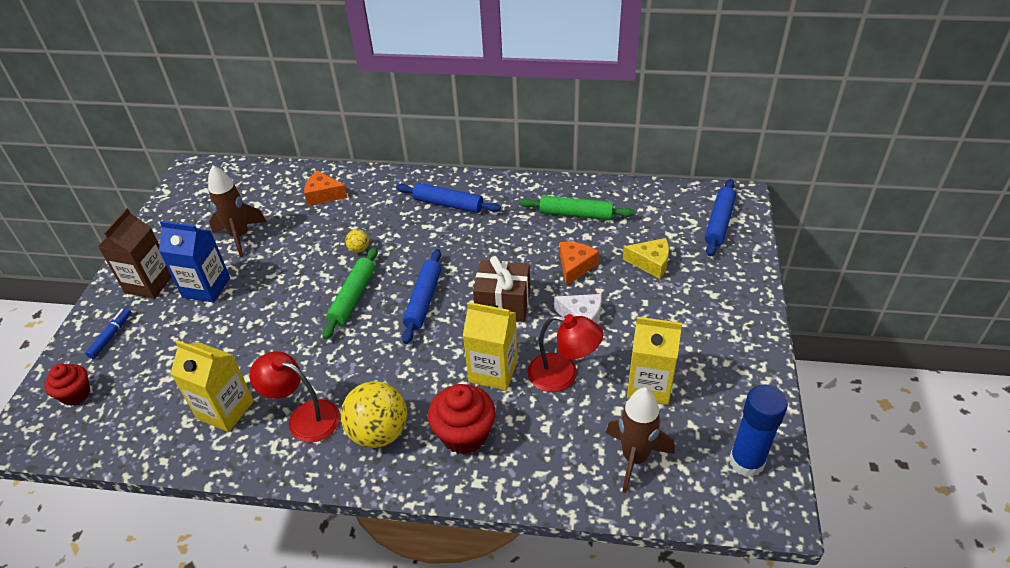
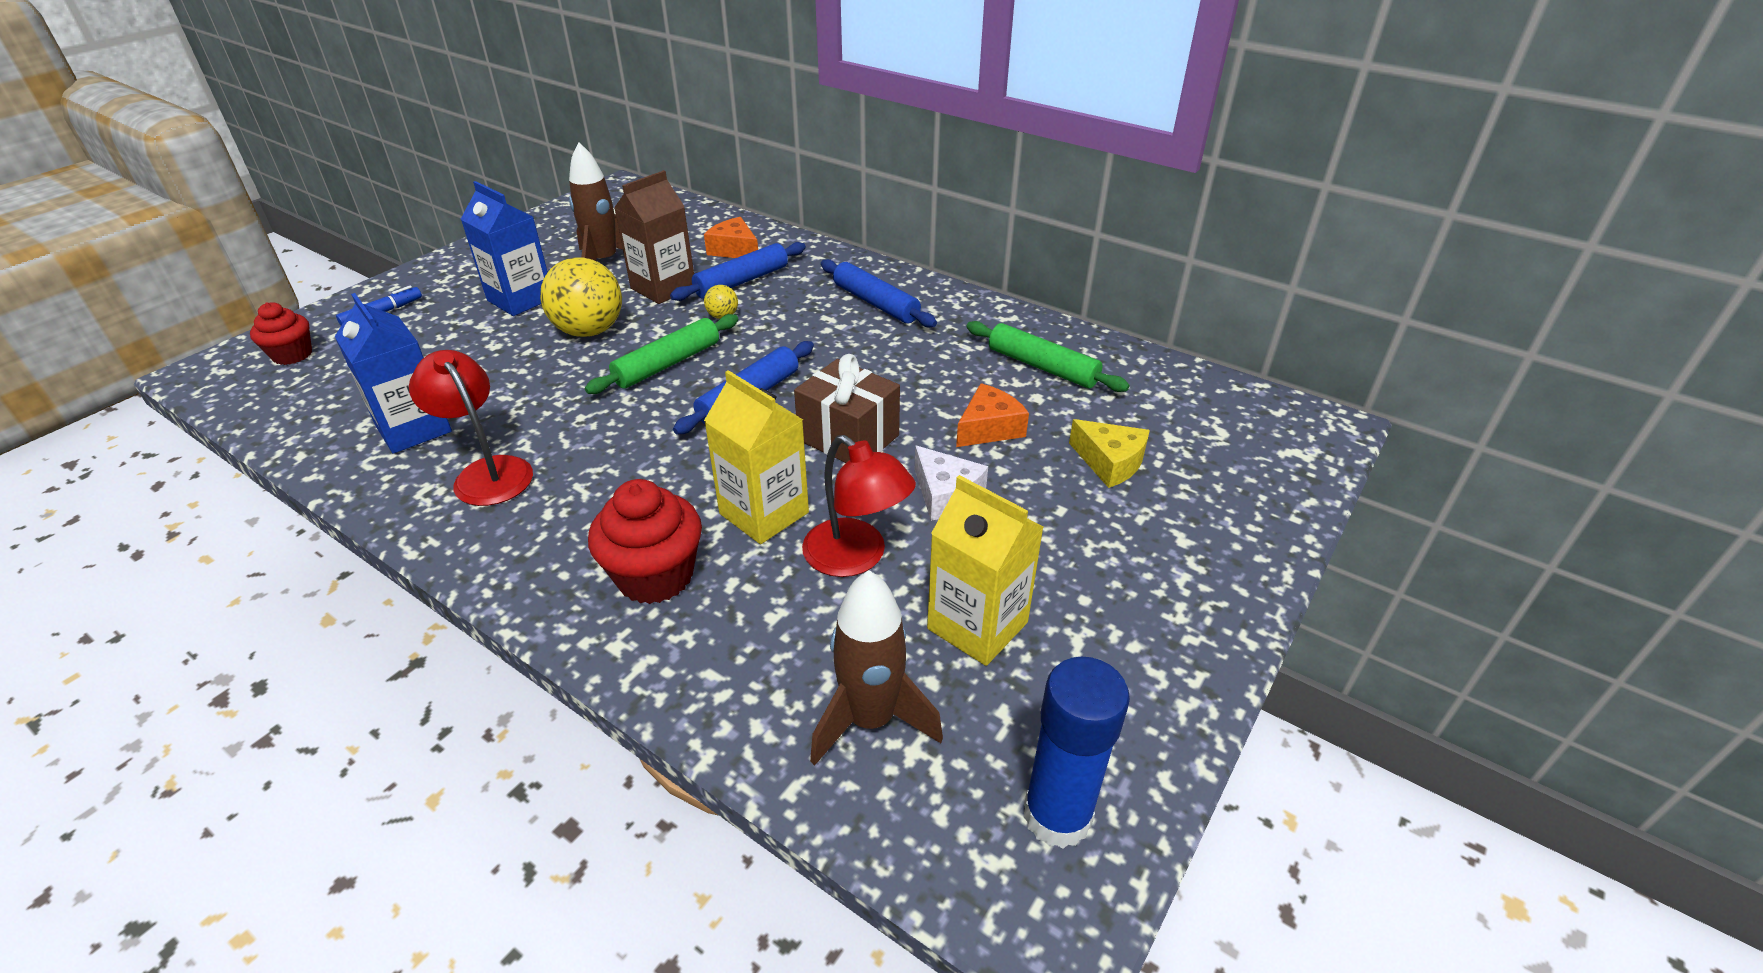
camera: 25 degrees right, 5 degrees down
brown carton [98,208,172,299] -> brown carton moved to [614,170,694,304]
yellow carton [170,340,254,432] -> blue carton [335,293,452,454]
yellow ball [341,381,407,448] -> yellow ball moved to [540,257,622,337]
blue rolling pin [705,179,736,257] -> blue rolling pin moved to [670,242,806,301]

